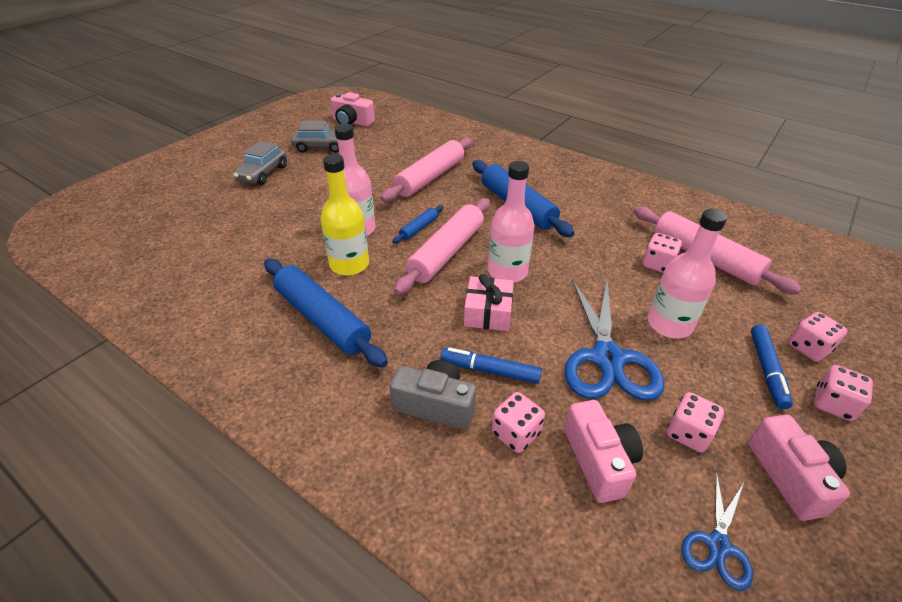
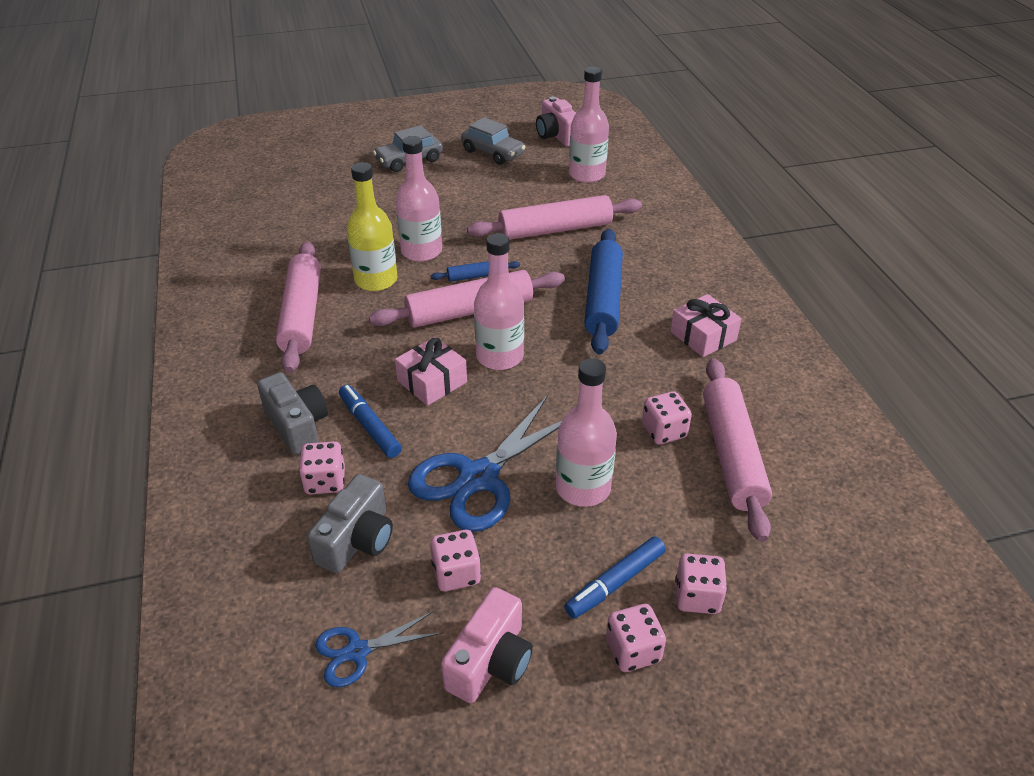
camera: 40 degrees right, 0 degrees up
blue rolling pin [264,259,388,368] -> pink rolling pin [276,242,321,373]
pink camera [564,400,643,503] -> grey camera [307,474,393,573]
none -> pink bottle [569,67,609,183]
none -> pink gift [670,294,742,357]

